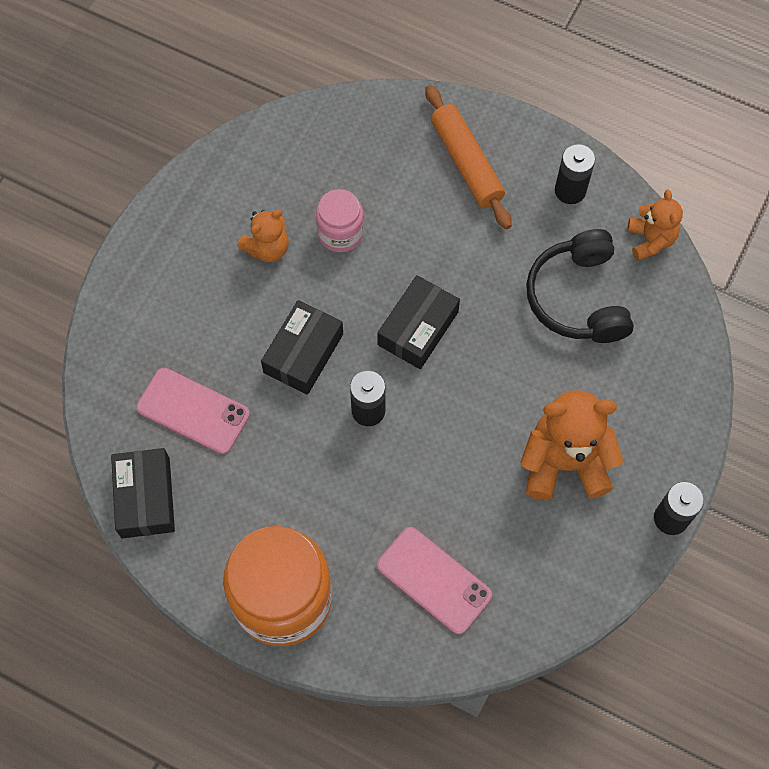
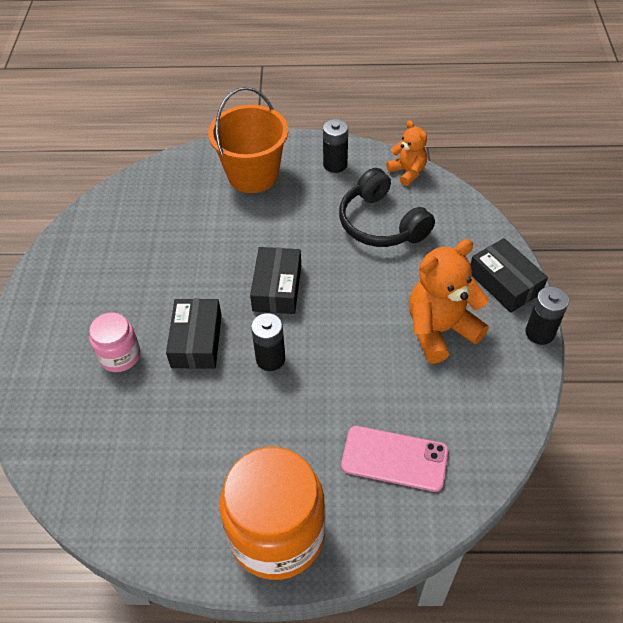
camera: 25 degrees left, 15 degrees down
black box [111,448,175,538] -> black box moved to [471,238,548,313]
pink phone [136,368,250,454] -> none
orange teddy bear [237,209,289,262] -> none
pink jar [316,189,364,252] -> pink jar moved to [89,312,140,372]
orange rolling pin [425,85,512,229] -> orange bucket [208,87,288,193]

